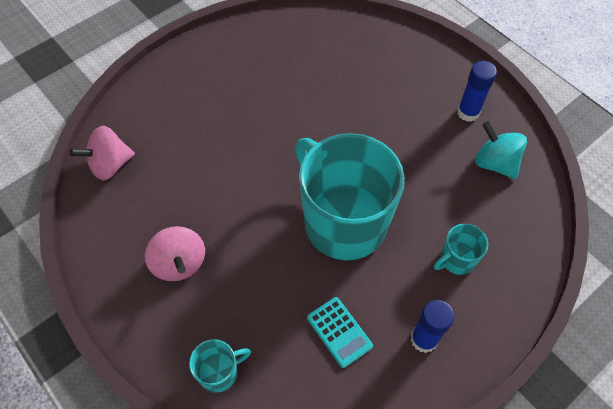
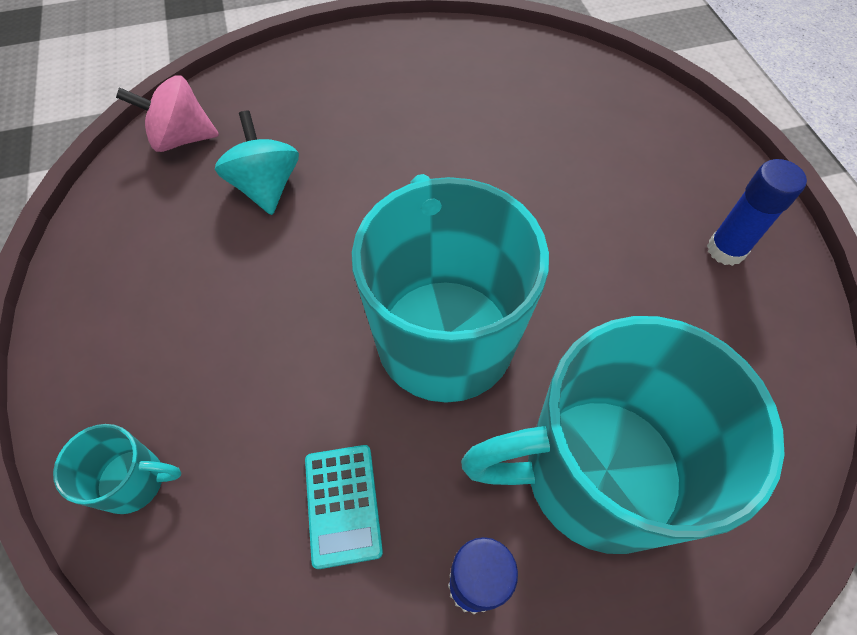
camera: 25 degrees right, 0 degrees up
pink spinning top [145,226,205,281] -> none
turquoise mug [434,224,488,275] -> turquoise mug [461,316,785,554], size x2.39
turquoise spinning top [475,121,527,179] -> turquoise spinning top moved to [215,111,299,215]

